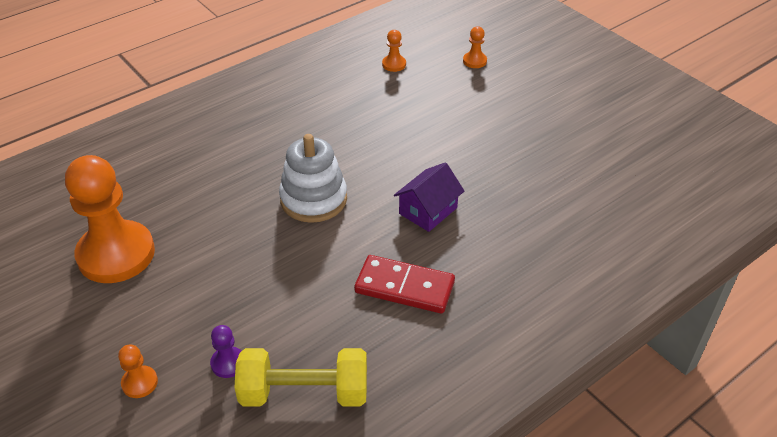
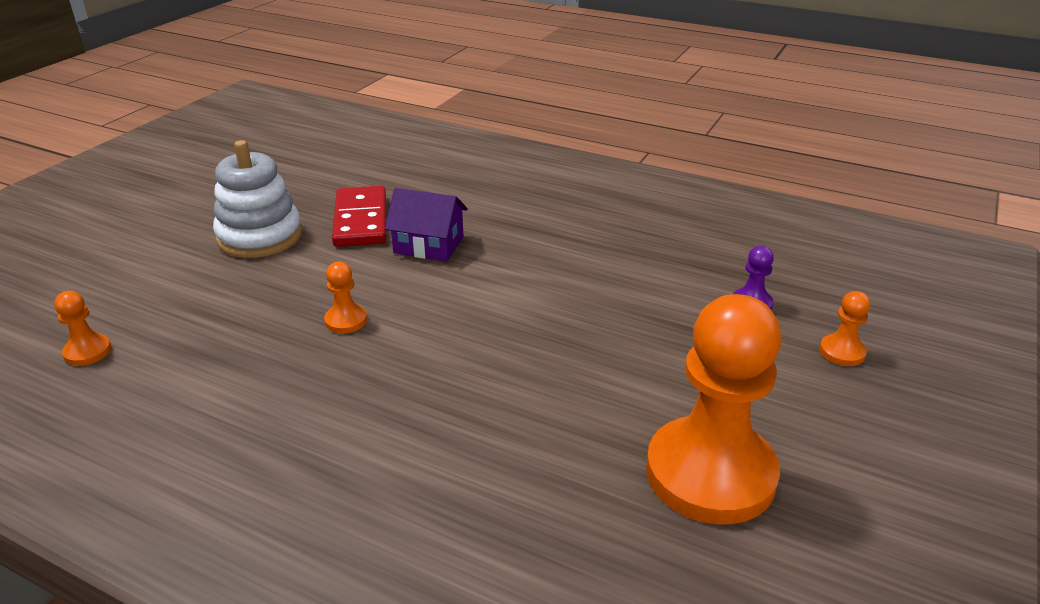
camera: 115 degrees left, 10 degrees down
yellow dumbbell [235,348,367,406] -> none
white stacking toy [279,134,347,223] -> white stacking toy moved to [213,140,302,258]
red domino [354,255,455,314] -> red domino moved to [332,186,386,247]
orange pawn [463,26,487,68] -> orange pawn moved to [324,262,367,333]

